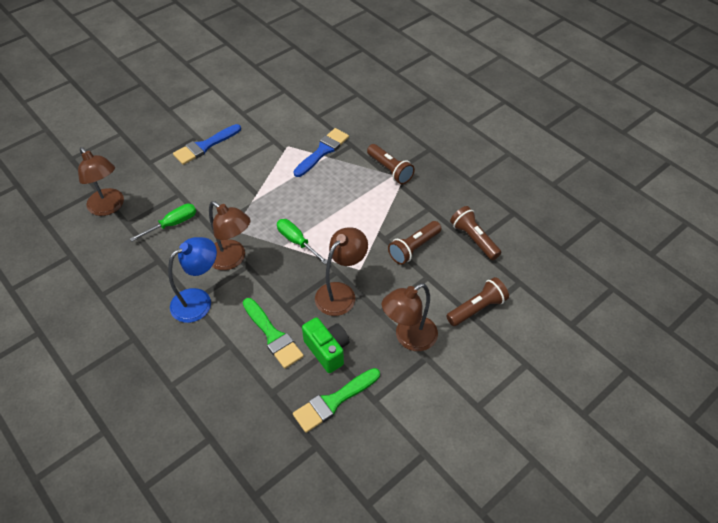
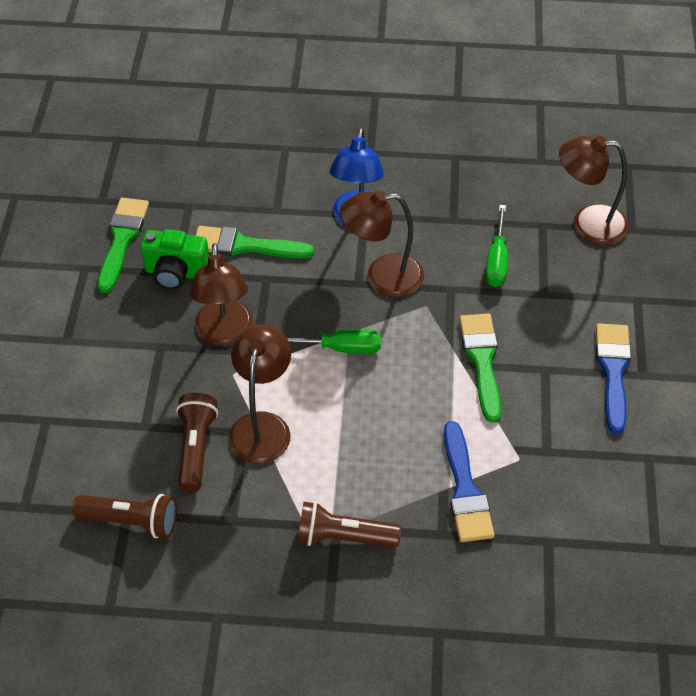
camera: 135 degrees right, 0 degrees up
brown lamp [382,283,438,351] -> brown lamp moved to [229,324,291,464]
brown flashlight [446,277,509,326] -> none
none -> green brush [459,314,501,423]

